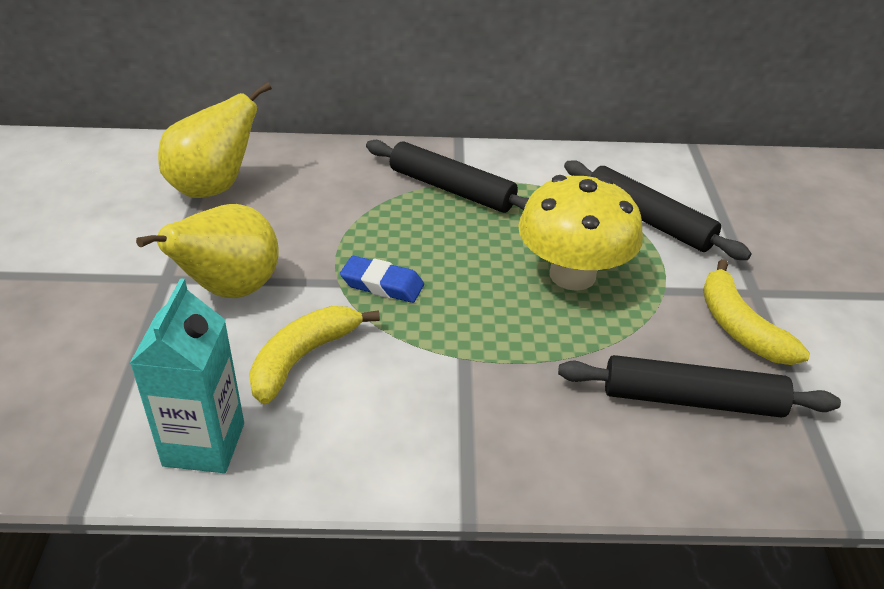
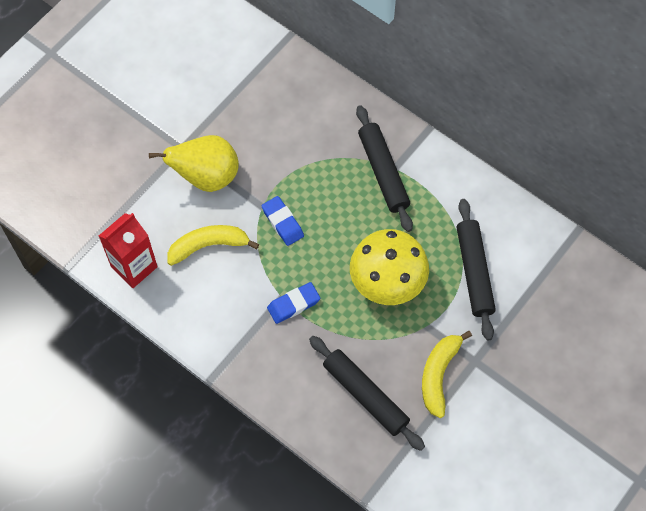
camera: 40 degrees right, 25 degrees up
turquoise carton [130,278,244,473] -> red carton [99,213,158,288]
yellow pear [158,82,272,198] -> none
none -> blue eraser [267,282,320,324]

